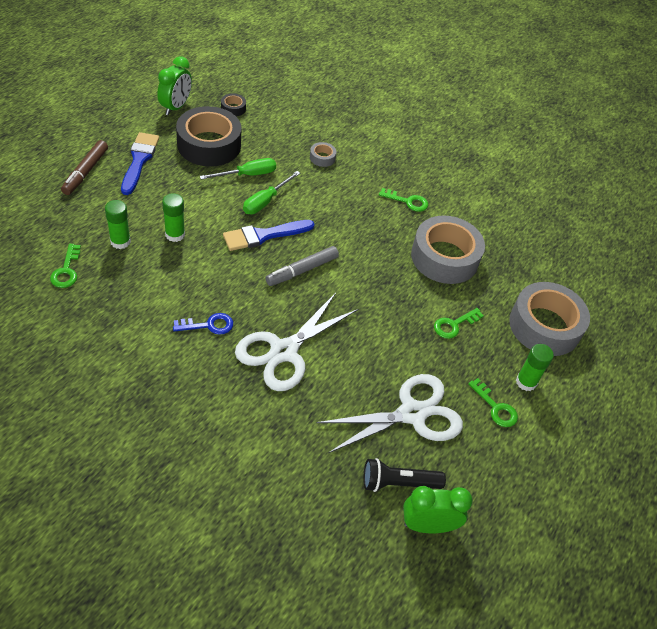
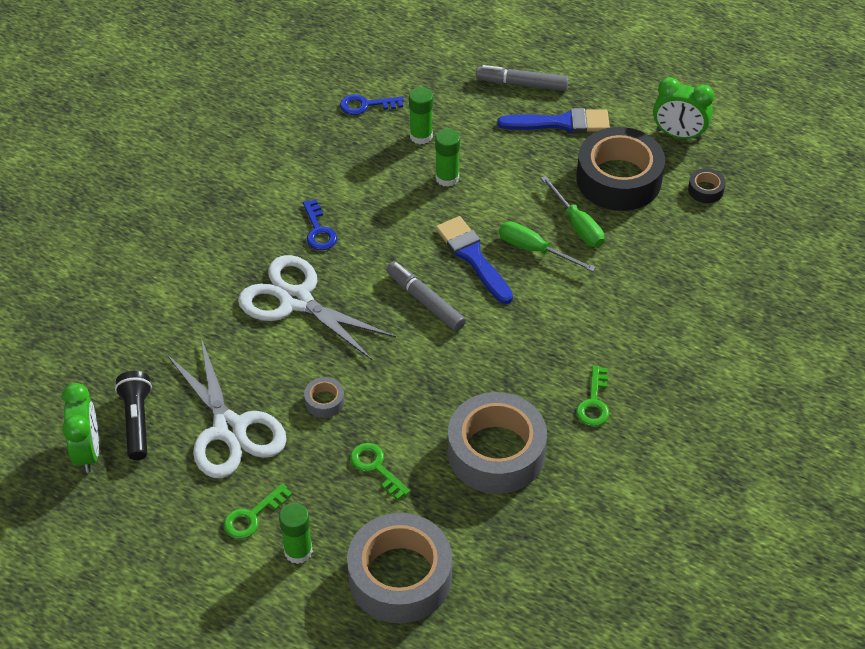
camera: 90 degrees right, 0 degrees up
green key [50,244,81,288] -> blue key [340,94,404,115]
brown marker [61,140,108,195] -> grey marker [476,65,569,91]
grey tape [310,142,336,167] -> grey tape moved to [304,377,344,418]

